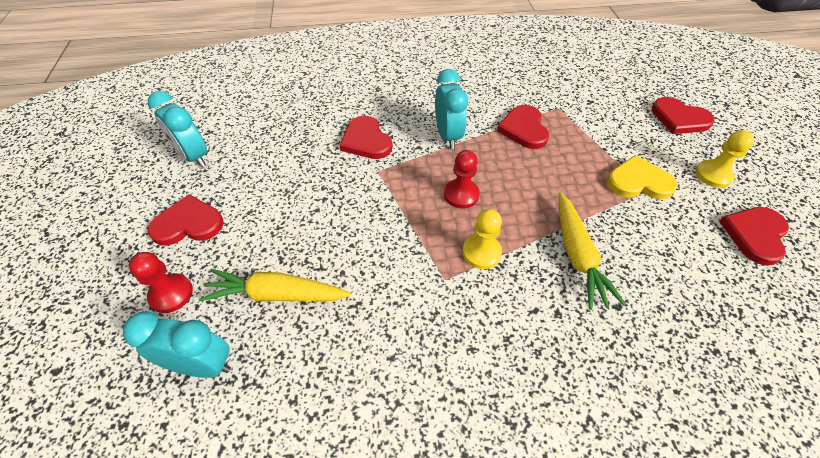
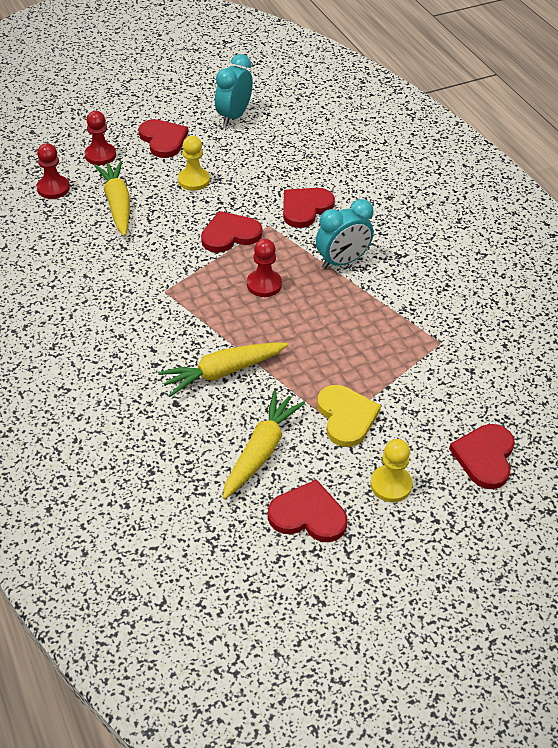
camera: 70 degrees right, 5 degrees down
turquoise clock [123,311,231,378] -> red pawn [37,143,70,199]
yellow pawn [462,209,502,269] -> yellow pawn moved to [178,136,210,191]
red heart [497,105,549,149] -> red heart moved to [201,211,262,253]
none -> yellow carrot [223,390,305,499]

